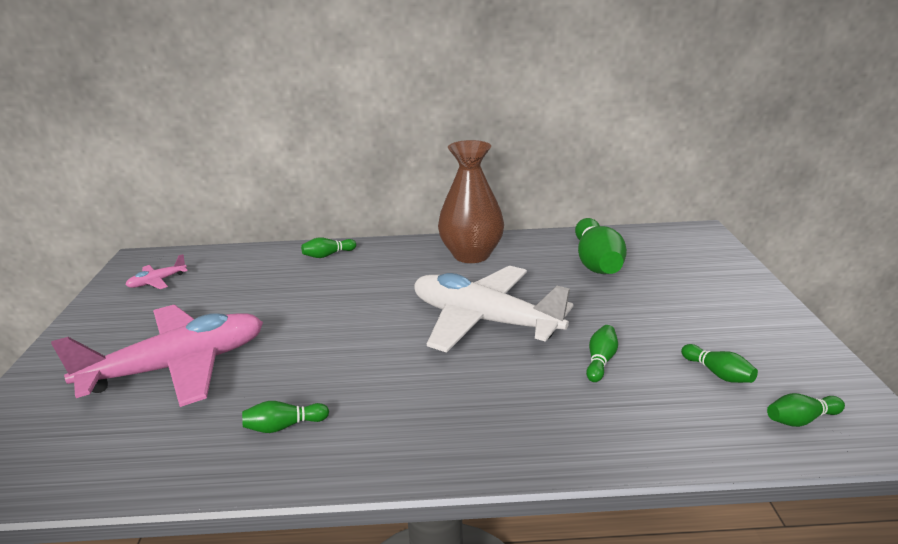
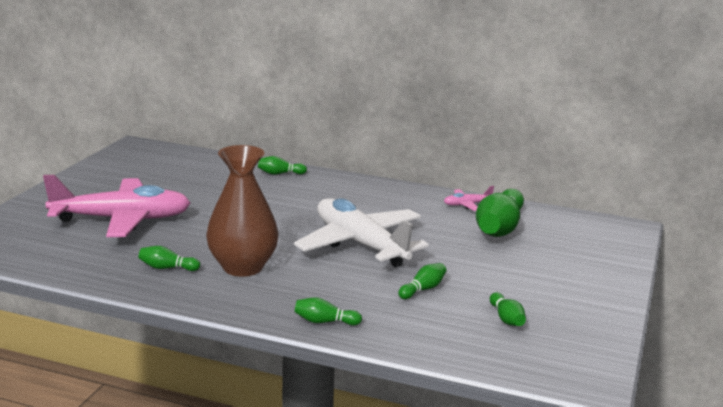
camera: 20 degrees right, 5 degrees down
pink plane [125,254,188,289] -> pink plane moved to [444,186,494,211]
brown vase [438,140,504,263] -> brown vase moved to [206,145,279,277]
green bowling pin [767,393,845,427] -> green bowling pin moved to [294,297,362,326]

